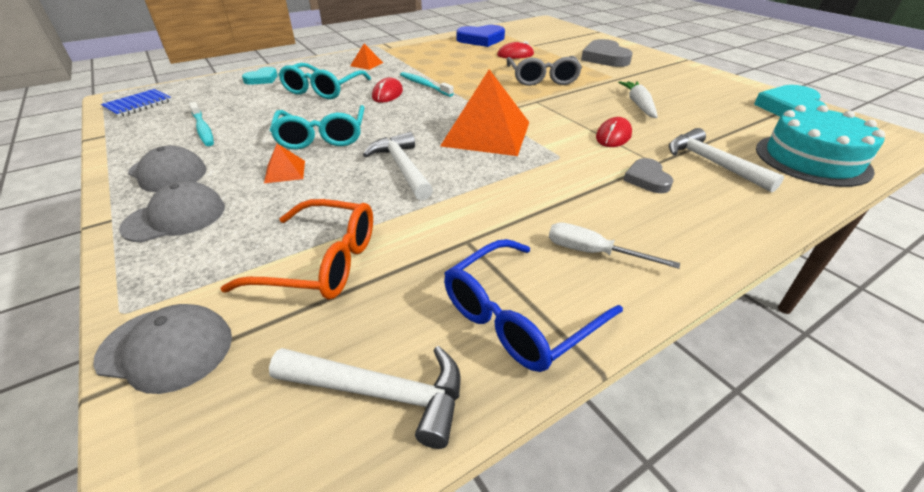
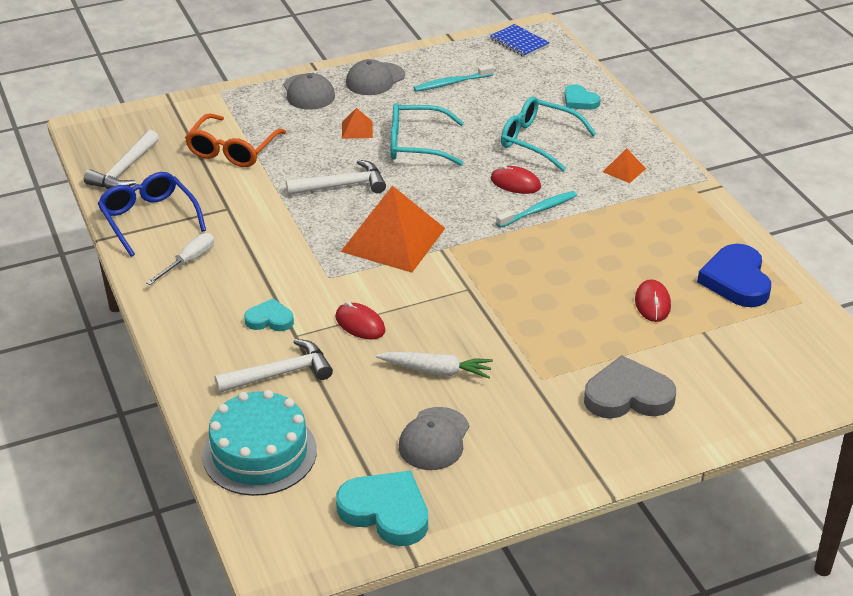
camera: 100 degrees right, 0 degrees up
grey cap [93,304,232,394] -> grey cap moved to [399,407,469,470]
grey glasses [507,56,582,86] -> none
grey heart [623,158,674,193] -> turquoise heart [244,298,294,331]

